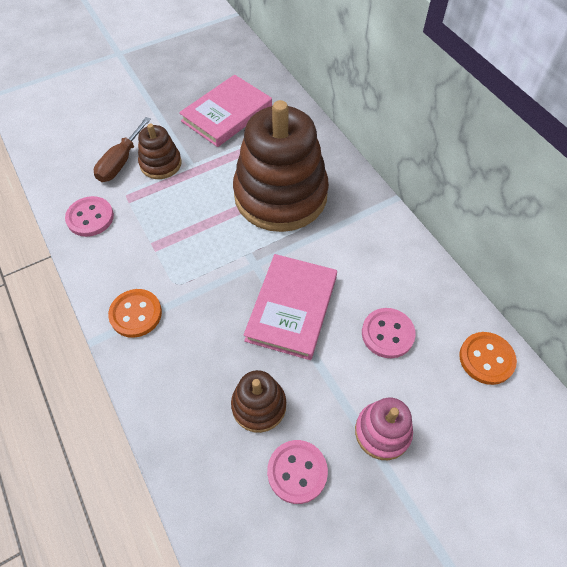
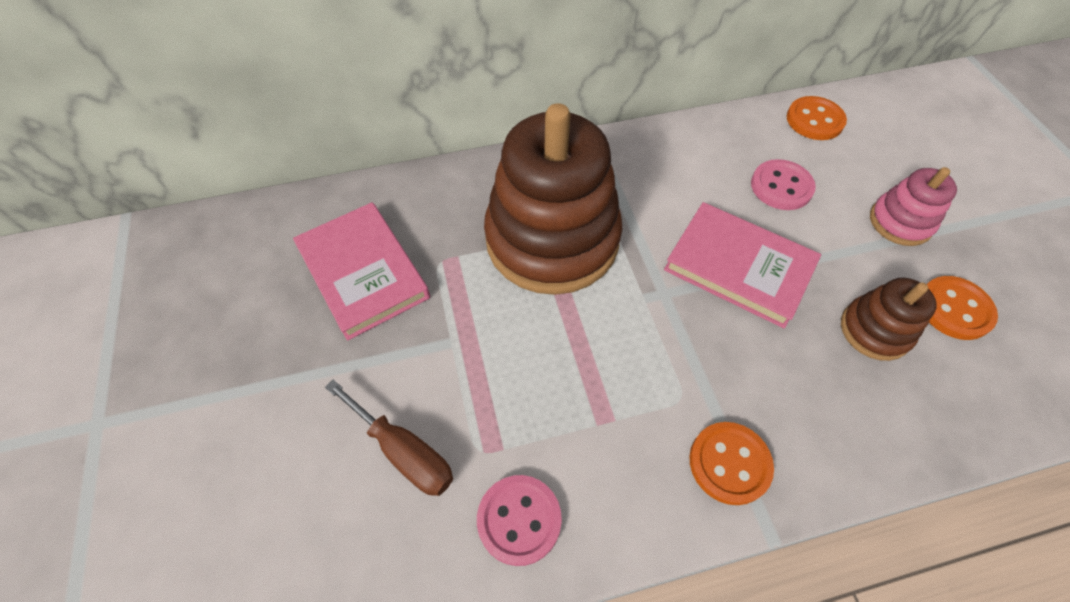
camera: 75 degrees left, 0 degrees up
brown stacking toy [138,124,182,179] -> none
pink button [267,440,328,504] -> orange button [927,276,998,340]

